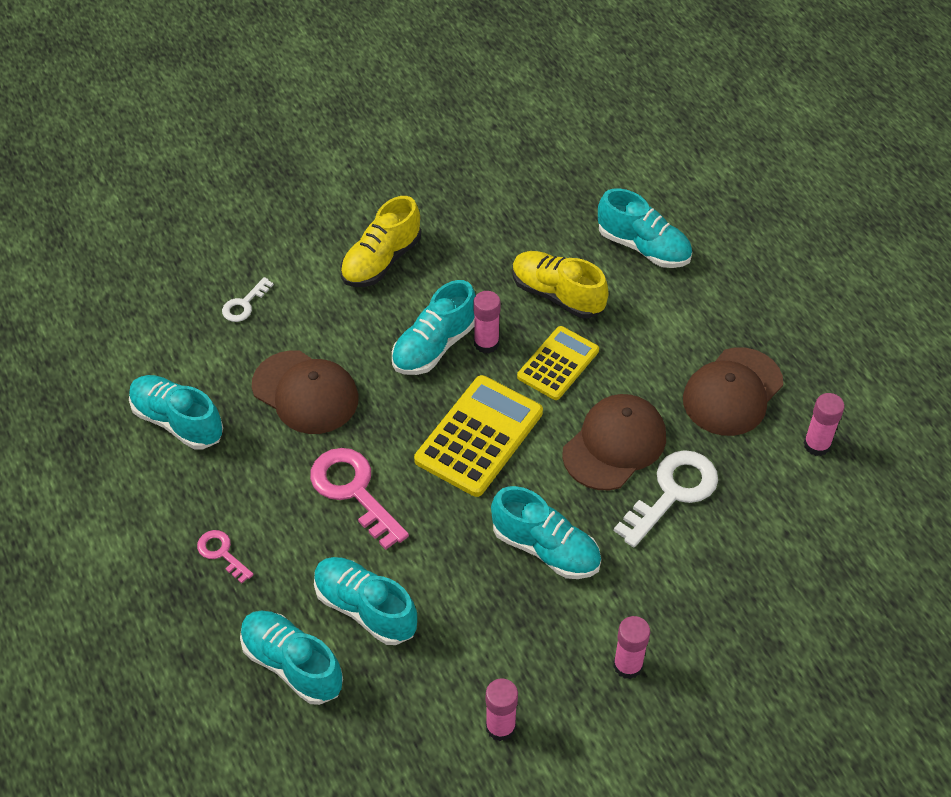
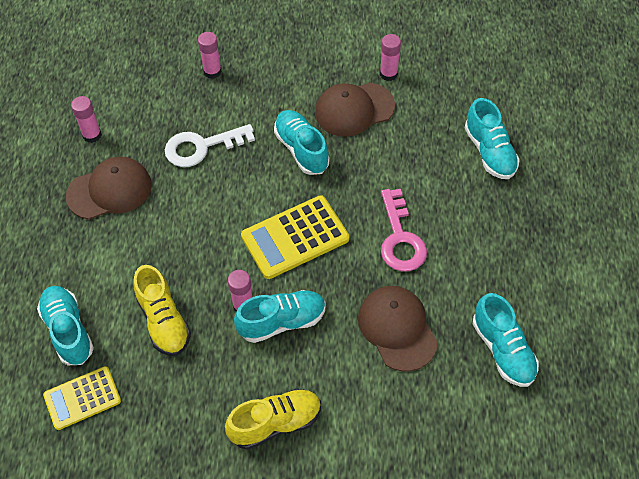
camera: 150 degrees left, 5 degrees up
pink key [197,530,254,584] -> none
white key [222,277,274,322] -> none
turquoise shoe [314,557,417,645] -> none
yellow calculator [517,326,599,400] -> yellow calculator moved to [43,366,121,430]
brown cap [562,394,666,490] -> brown cap moved to [315,83,395,136]
pink glue stick [613,616,650,679] -> pink glue stick moved to [198,32,222,79]

